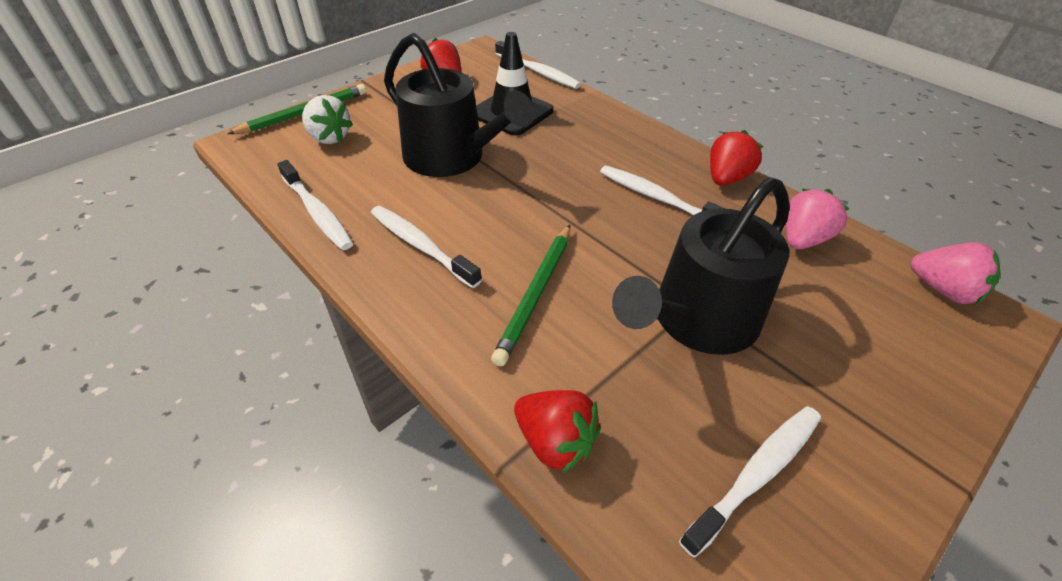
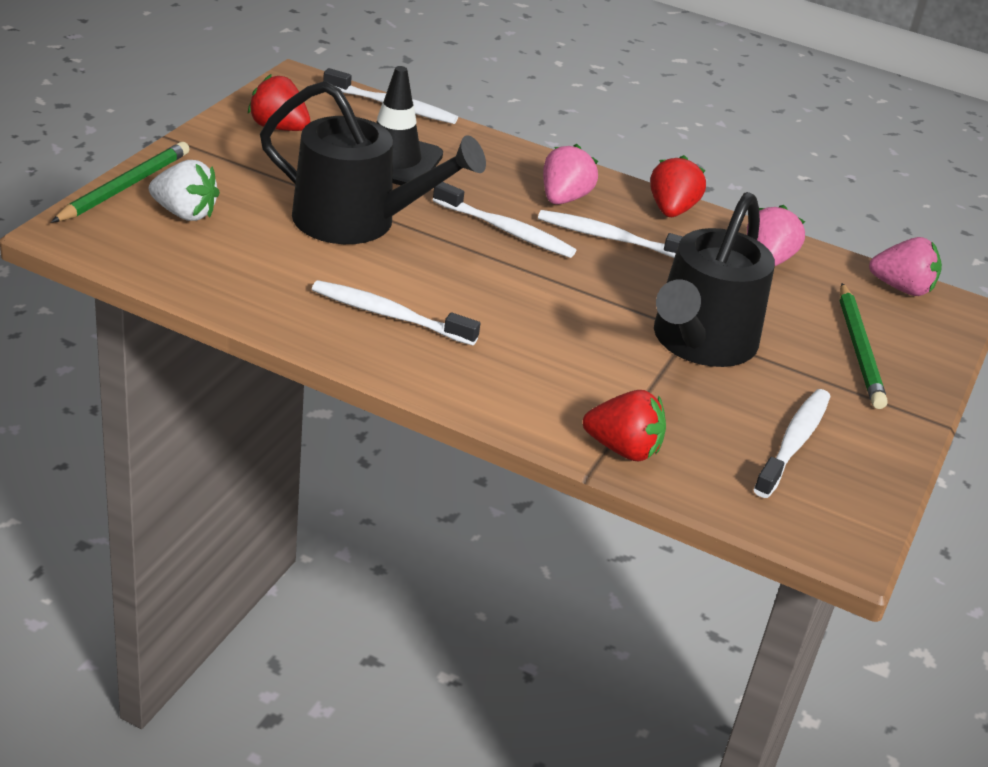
camera: 25 degrees left, 10 degrees down
white toothbrush [277,160,353,250] -> white toothbrush moved to [433,182,576,258]
green pencil [491,225,570,366] -> green pencil moved to [840,283,888,409]
none -> pink strawberry [543,144,598,204]

